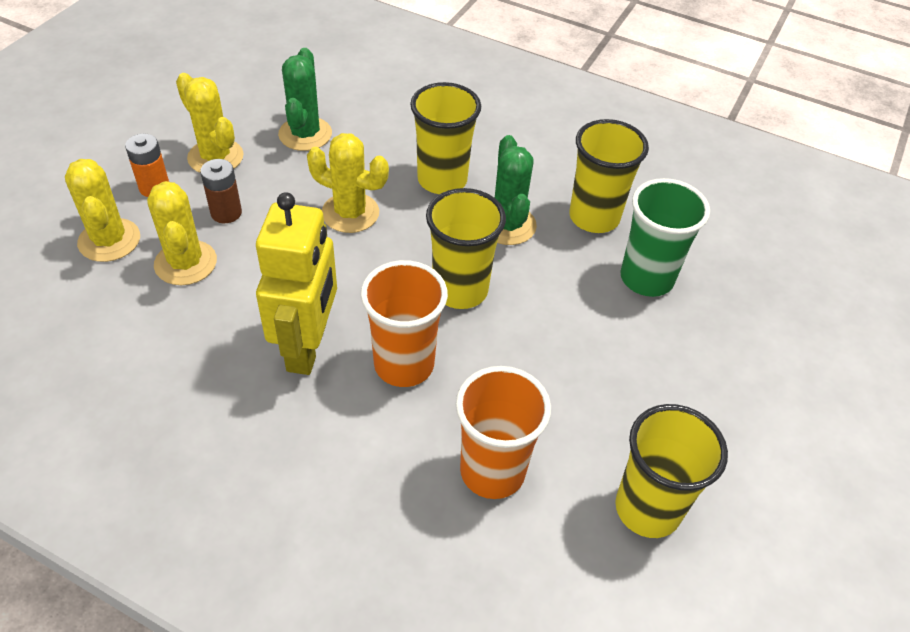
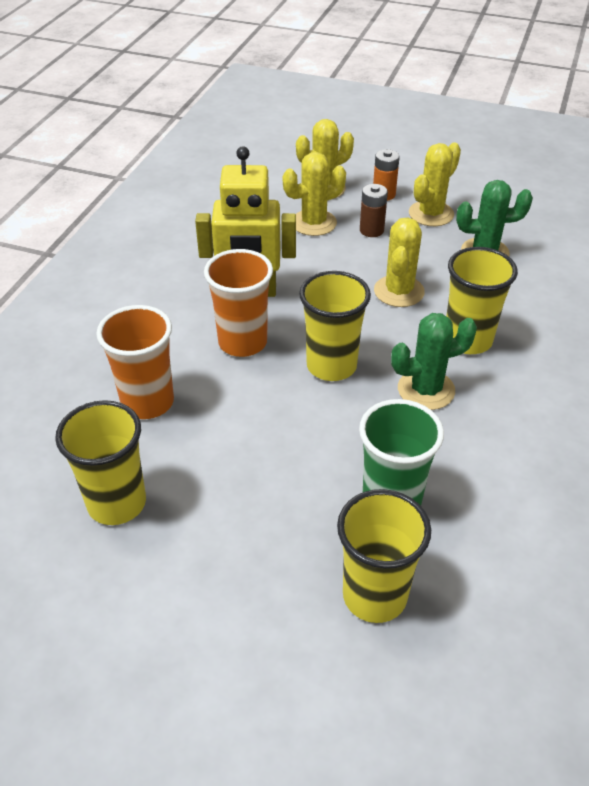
camera: 85 degrees right, 5 degrees down
yellow cup [569,119,649,233] -> yellow cup moved to [337,489,431,623]

